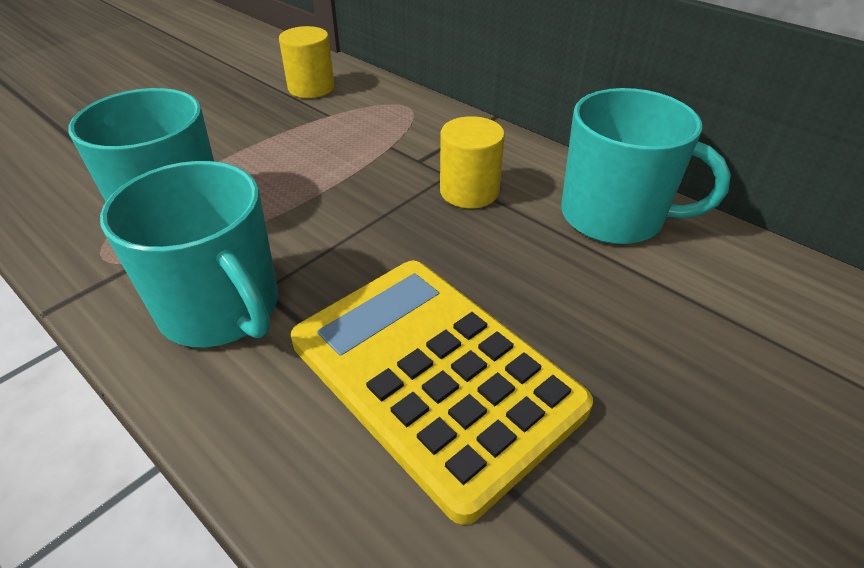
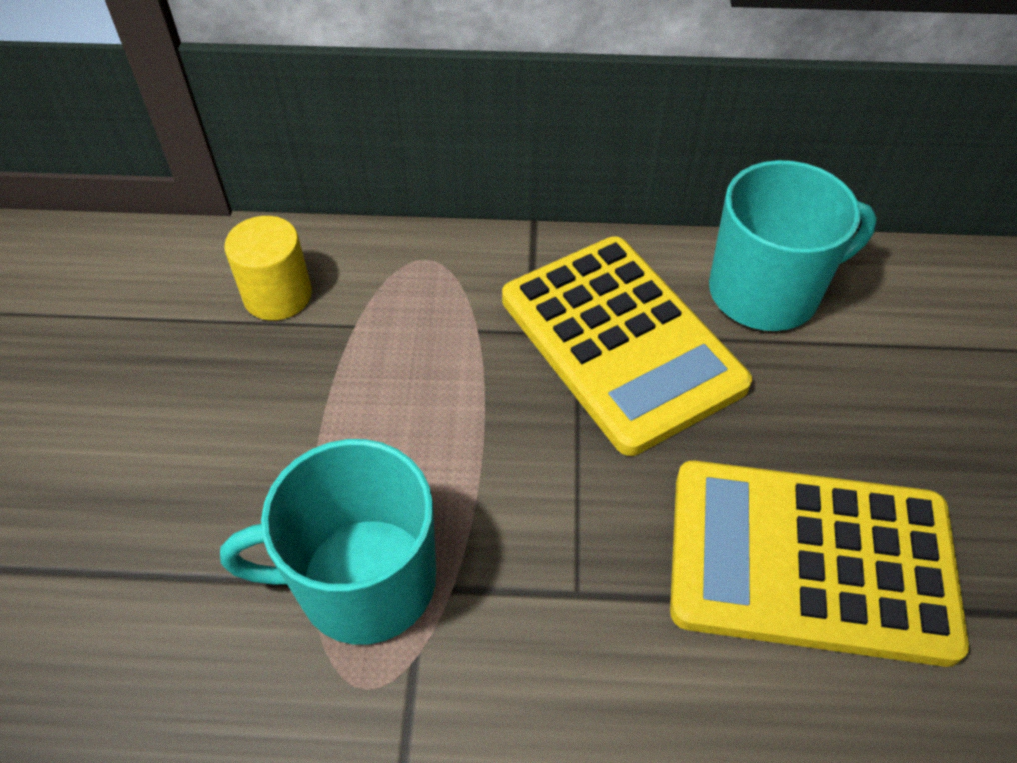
camera: 40 degrees left, 10 degrees up
turquoise mug [100,161,278,347] -> none
yellow cylinder [440,116,505,208] -> yellow calculator [502,237,752,456]

